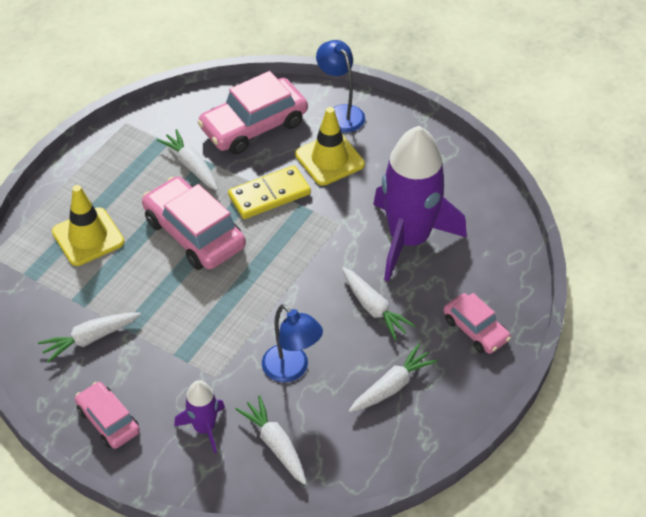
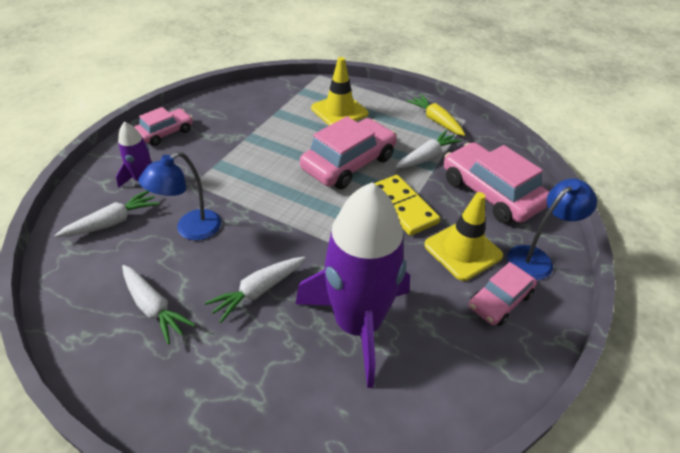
camera: 85 degrees right, 5 degrees down
white carrot [38,312,141,363] -> none
pink car [444,293,511,354] -> pink car moved to [469,262,537,326]
none -> yellow carrot [406,95,465,136]

